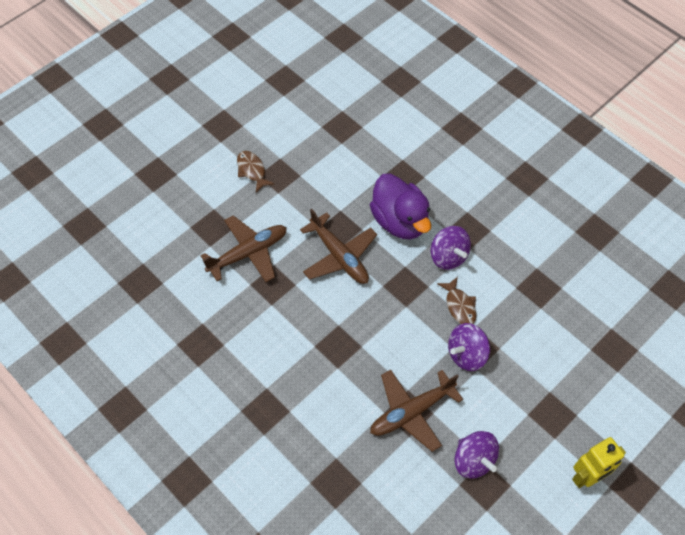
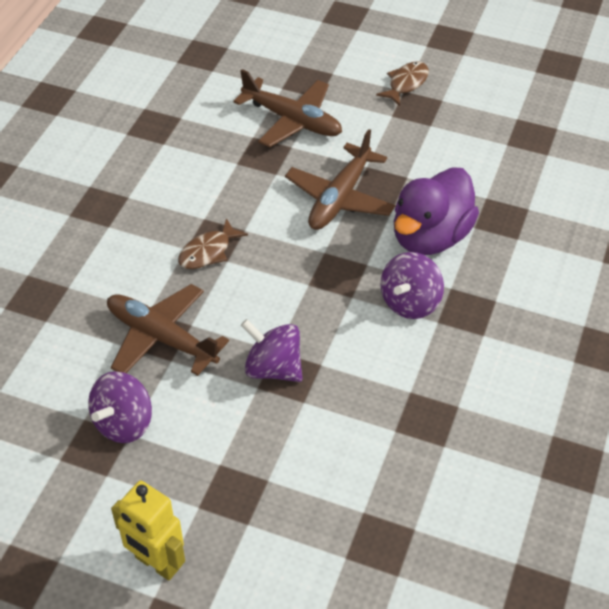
camera: 65 degrees right, 10 degrees down
brown fish [437,277,476,324] -> brown fish moved to [178,218,248,269]

